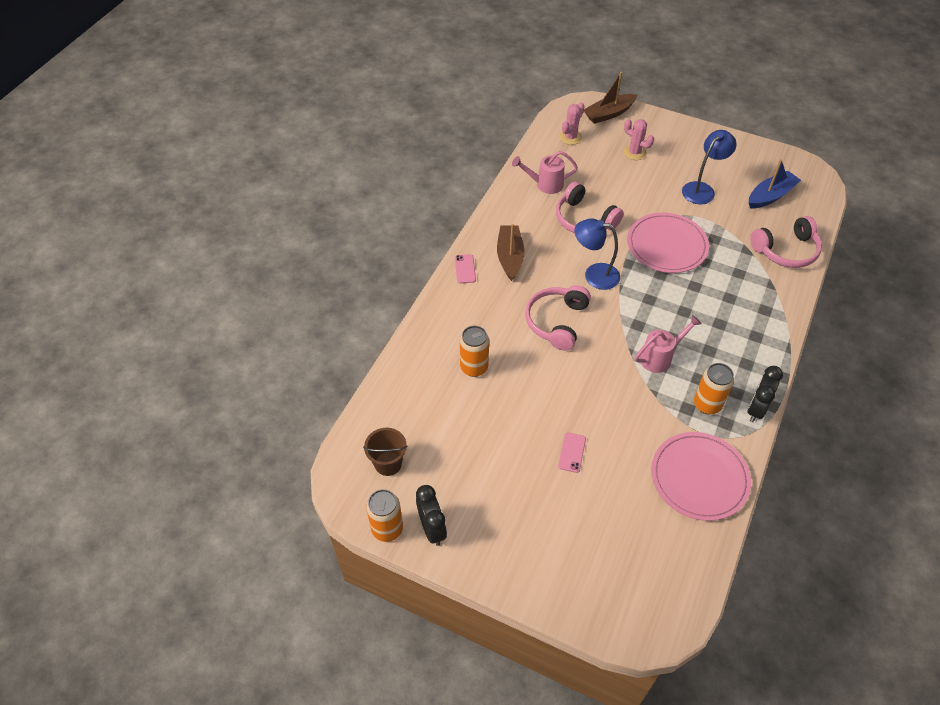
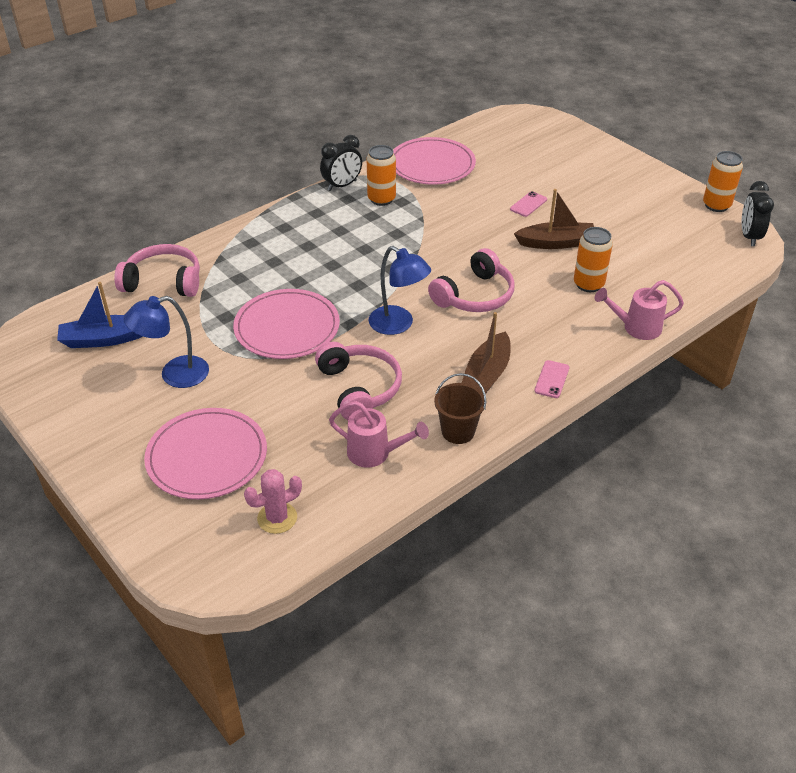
camera: 155 degrees left, 10 degrees down
brown bucket [363,428,408,476] -> brown bucket moved to [434,373,486,444]
black clock [416,485,447,546] -> black clock moved to [742,181,774,246]
brown boat [584,72,637,124] -> brown boat moved to [514,189,594,249]
pink cactus [624,119,654,160] -> pink plate [144,408,267,499]
pink watering can [635,315,702,373] -> pink watering can moved to [595,280,684,340]

